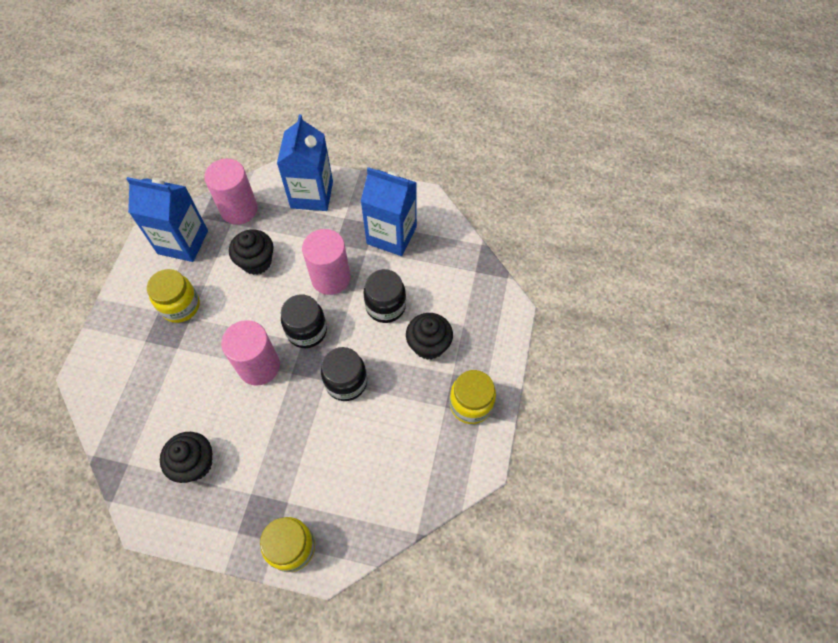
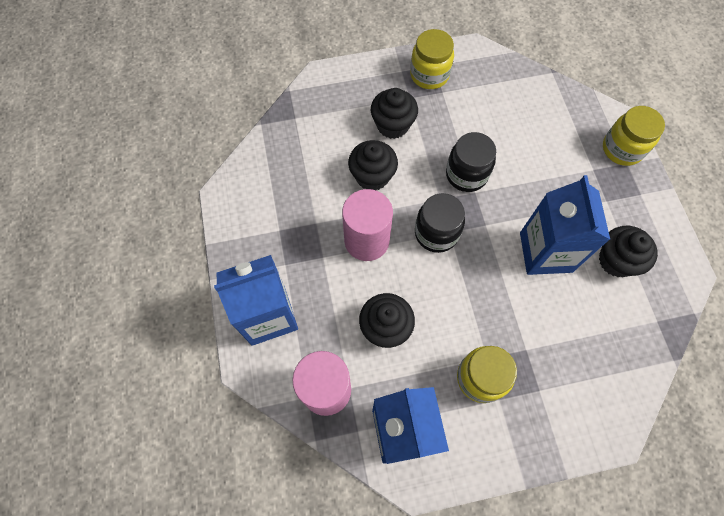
camera: 115 degrees left, 5 degrees up
pink cylinder [221,320,280,386] -> none
blue carton [361,167,417,256] -> blue carton moved to [520,175,610,275]
black jar [363,269,406,323] -> black cupcake [348,140,398,190]

